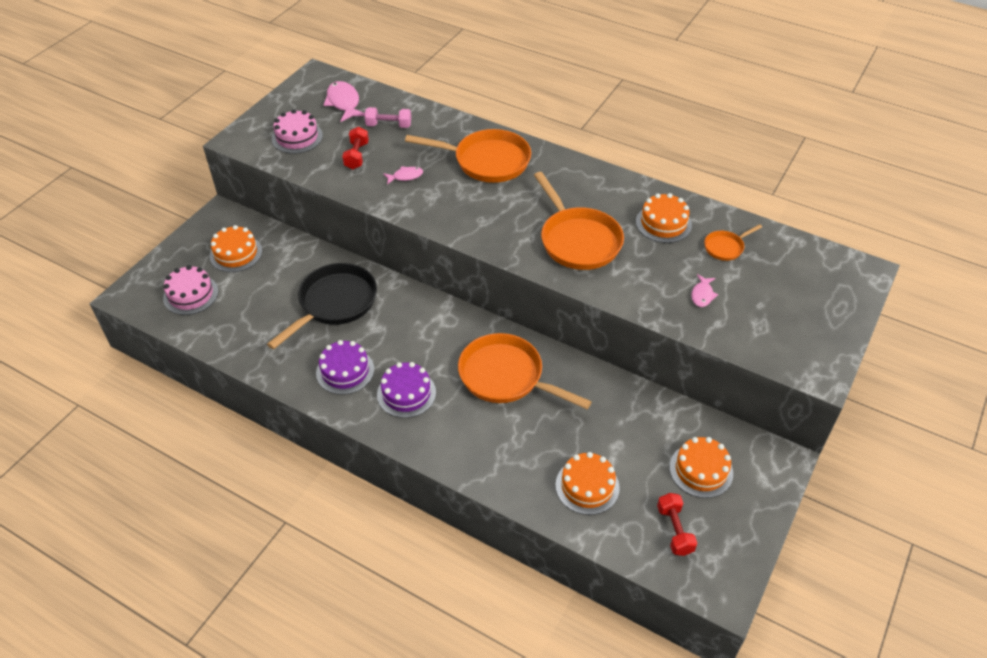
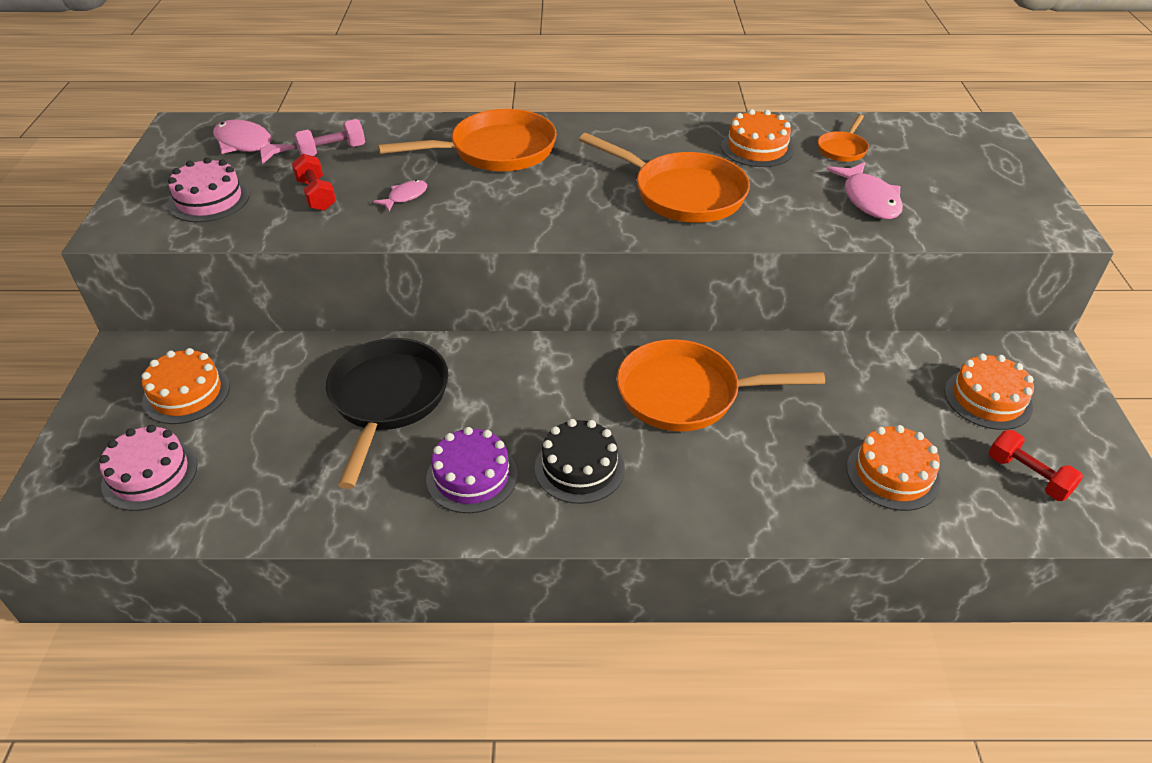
camera: 30 degrees left, 5 degrees down
purple cake [377,362,436,418] -> black cake [535,419,625,504]
pink fish [691,274,718,307] -> pink fish [827,162,903,219], size x1.76

